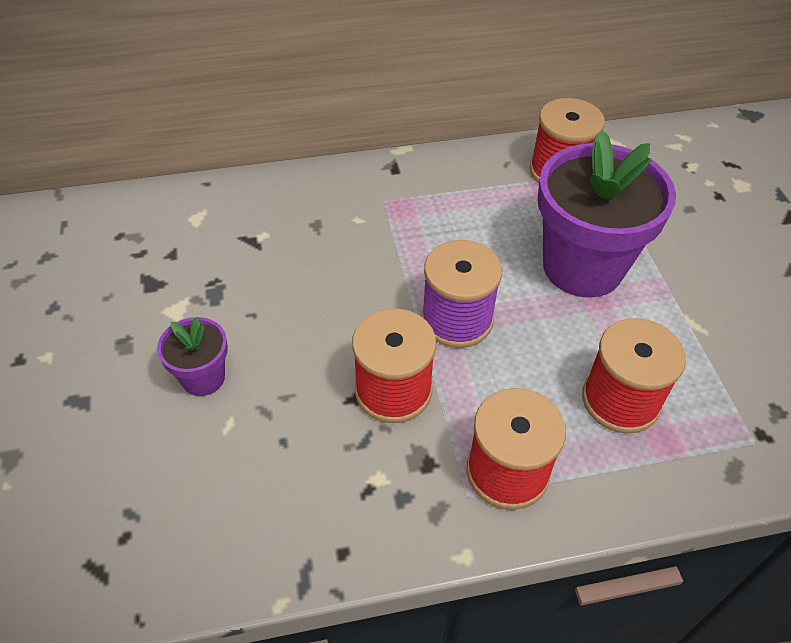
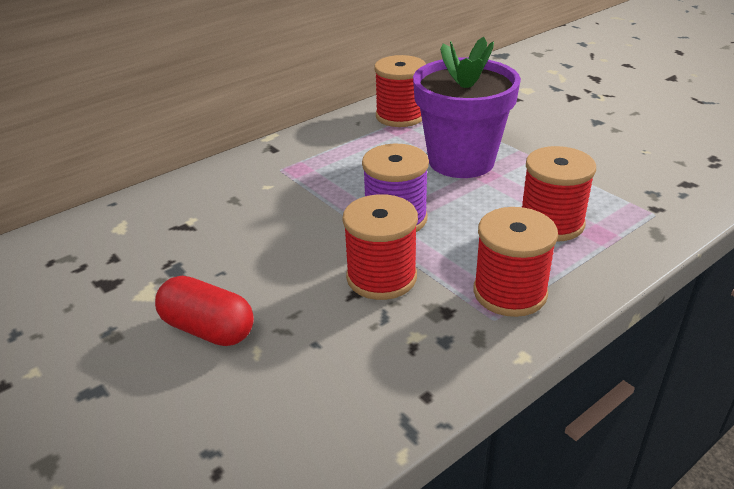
camera: 25 degrees left, 15 degrees down
purple flower pot [157,317,228,396] -> red capsule [155,276,254,346]

